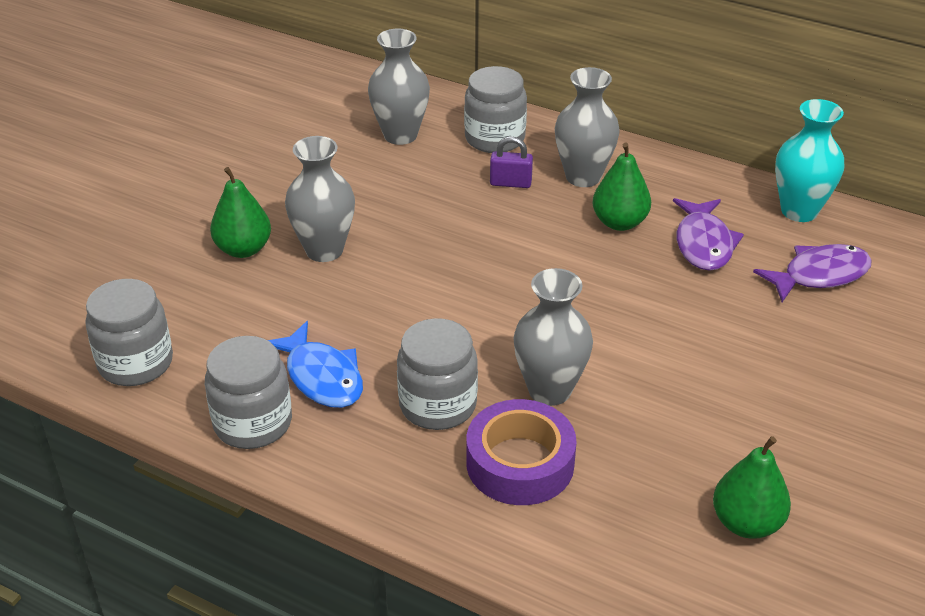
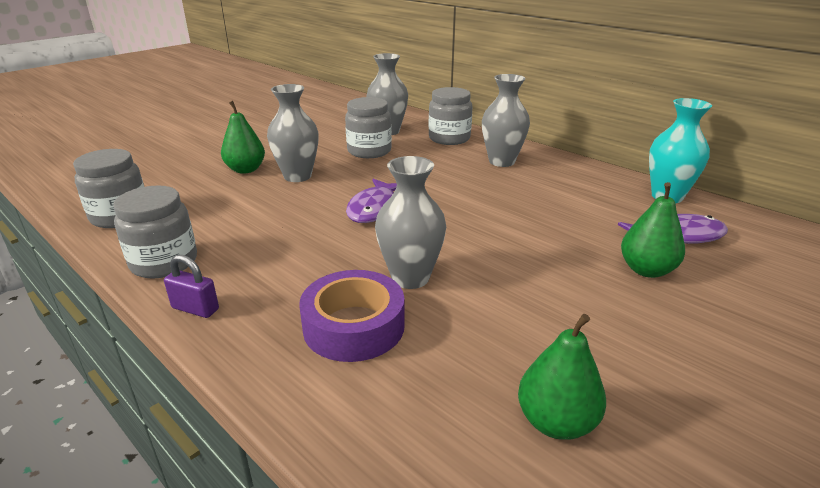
camera: 15 degrees right, 10 degrees down
blue fish [267,321,363,408] -> none
grey jar [397,318,478,430] -> grey jar moved to [345,97,392,158]
purple padlock [490,136,533,188] -> purple padlock moved to [164,255,219,318]
green pear [592,143,651,231] -> green pear moved to [621,182,685,278]
purple fish [673,198,744,271] -> purple fish moved to [346,179,397,223]

